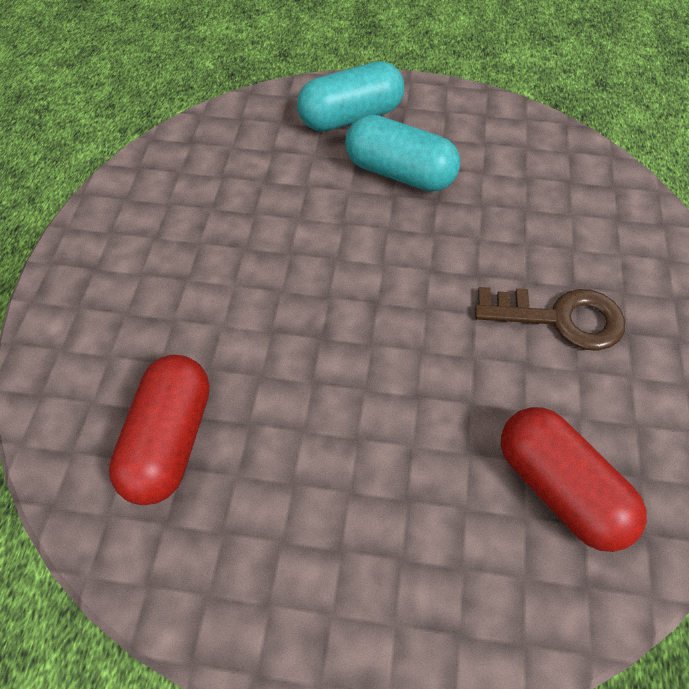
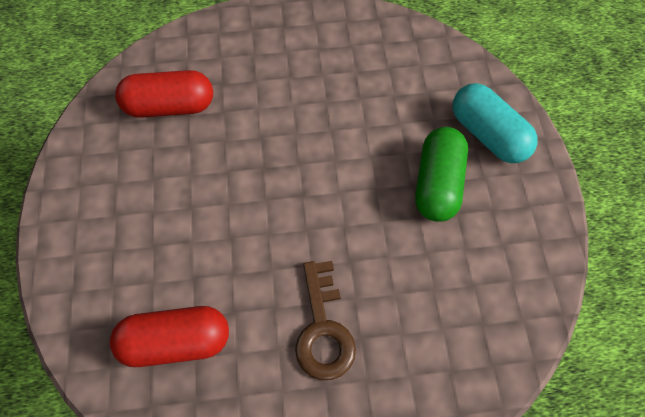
camera: 75 degrees right, 5 degrees up
turquoise capsule [345,114,460,192] -> green capsule [415,127,468,222]
red capsule [501,407,647,552] -> red capsule turned 45 degrees clockwise [110,306,229,367]

